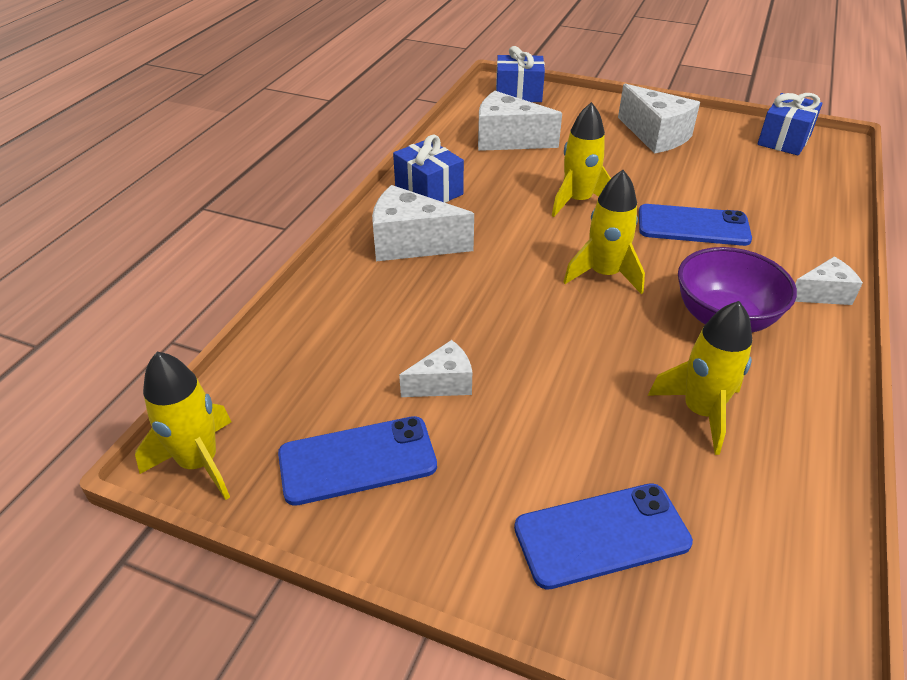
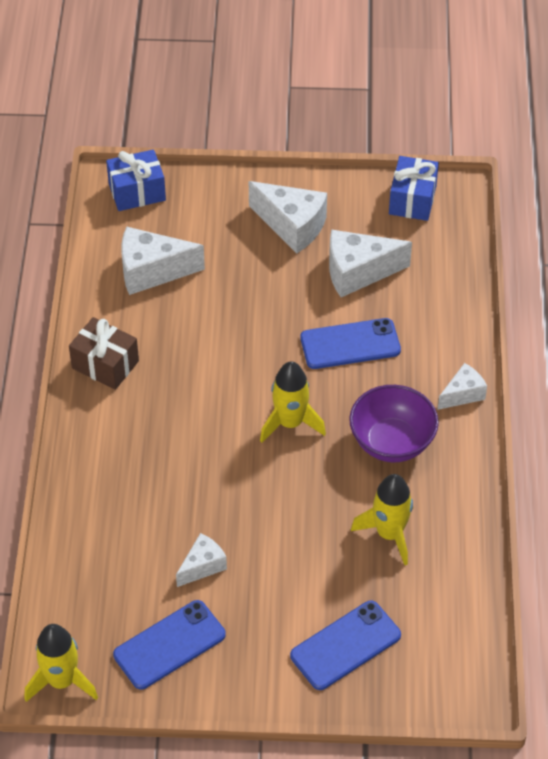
camera: 20 degrees left, 10 degrees up
white cheese [372,185,474,261] -> white cheese moved to [329,229,412,297]
blue gift [393,135,464,203] -> brown gift [69,317,139,390]
yellow rocket [552,102,611,217] -> none

